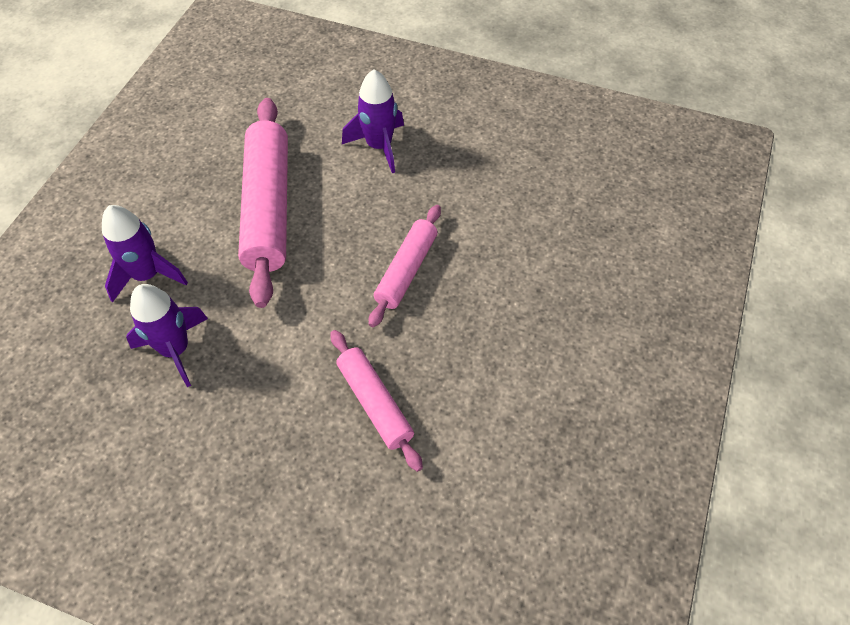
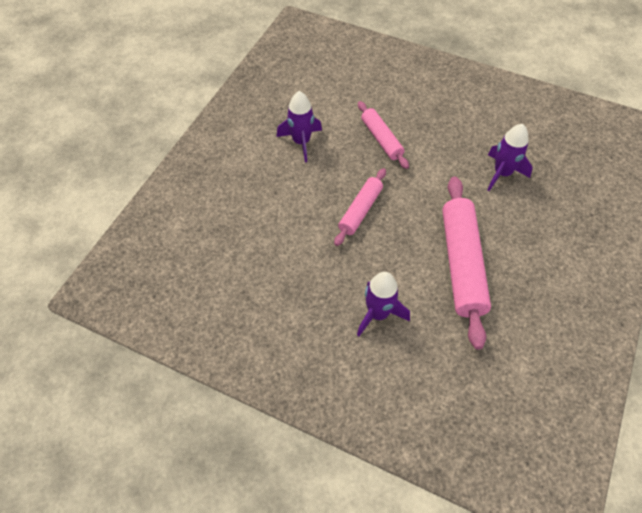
camera: 175 degrees left, 0 degrees up
purple rocket [102,205,188,303] -> purple rocket moved to [277,91,322,162]

